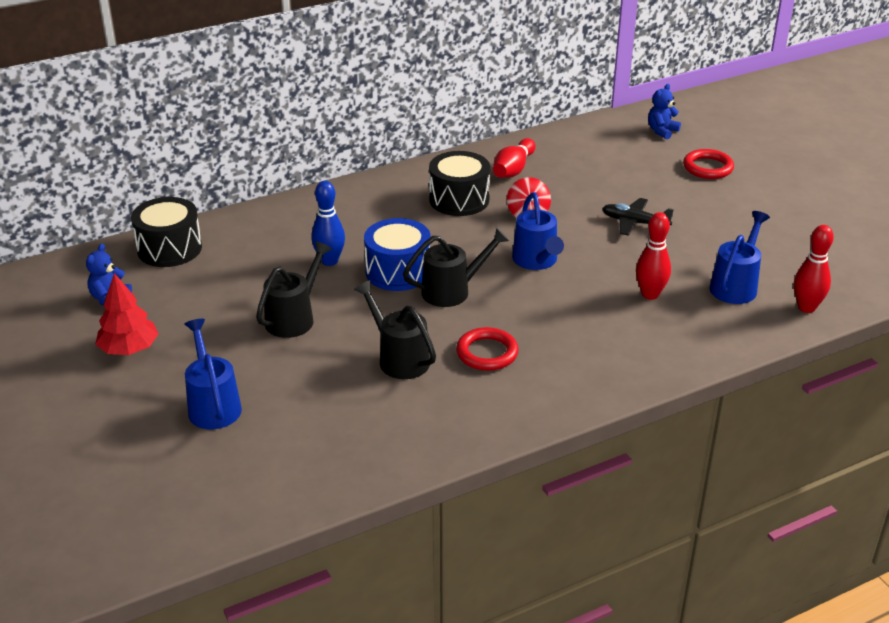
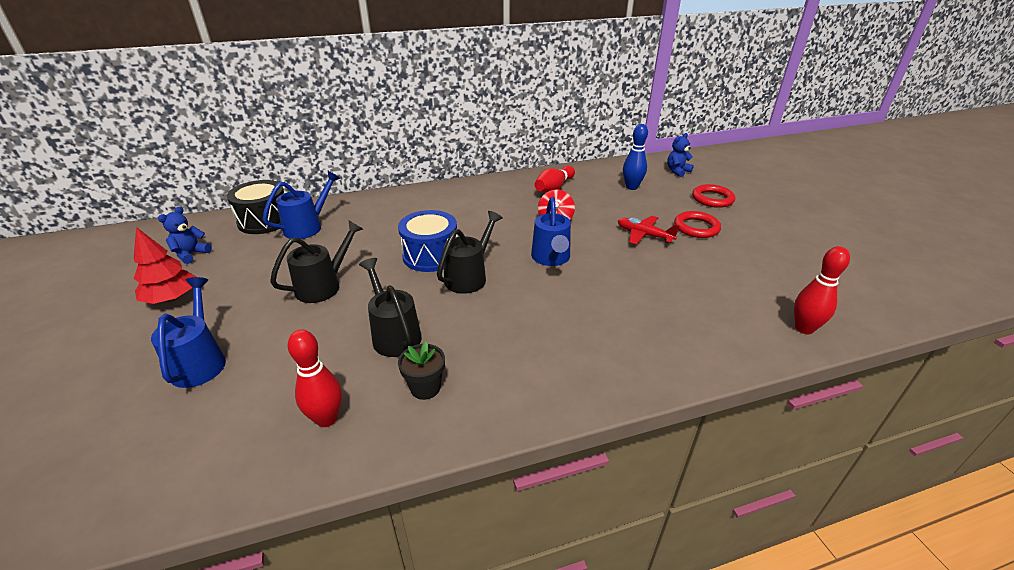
camera: 10 degrees right, 0 degrees up
blue bowling pin [311,181,345,266] -> blue bowling pin moved to [623,124,648,190]
black watering can [403,227,509,307] -> black watering can turned 45 degrees counterclockwise [437,211,503,294]
black drum [429,151,490,216] -> none
red ring [456,327,519,371] -> red ring moved to [674,211,721,238]
black plane [602,198,674,236] -> red plane [618,216,680,245]
red bowling pin [636,212,671,300] -> red bowling pin moved to [288,330,342,427]
blue watering can [710,211,770,304] -> blue watering can moved to [263,171,341,239]
none -> black flower pot [398,341,445,400]

